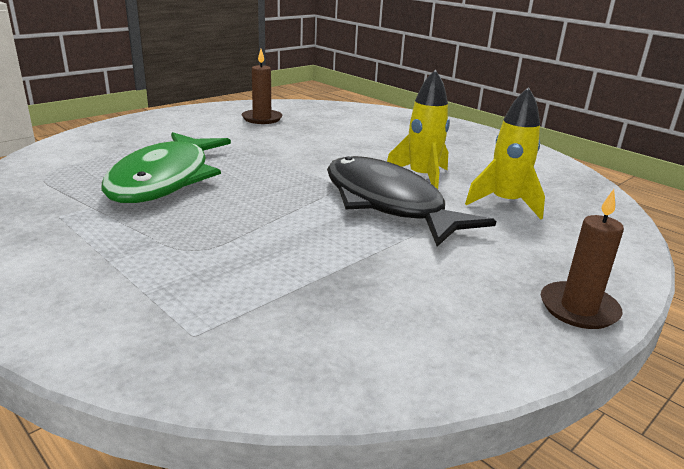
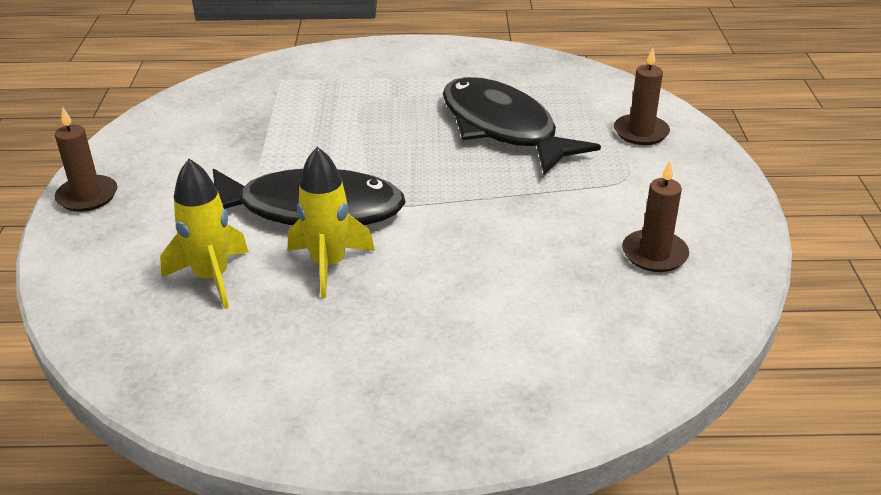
camera: 135 degrees right, 10 degrees up
green fish [101,132,231,203] -> black fish [443,77,601,175]
none -> brown candle [614,47,670,145]

